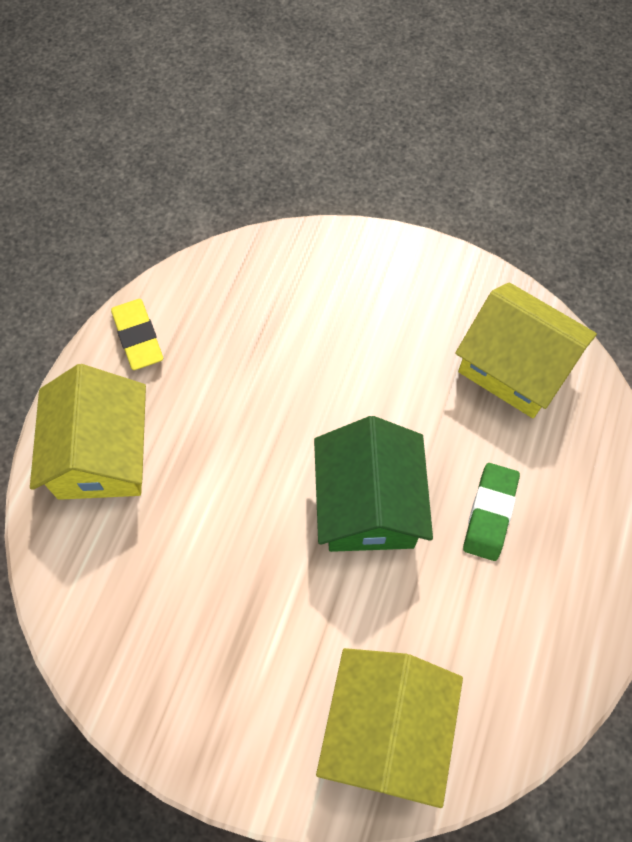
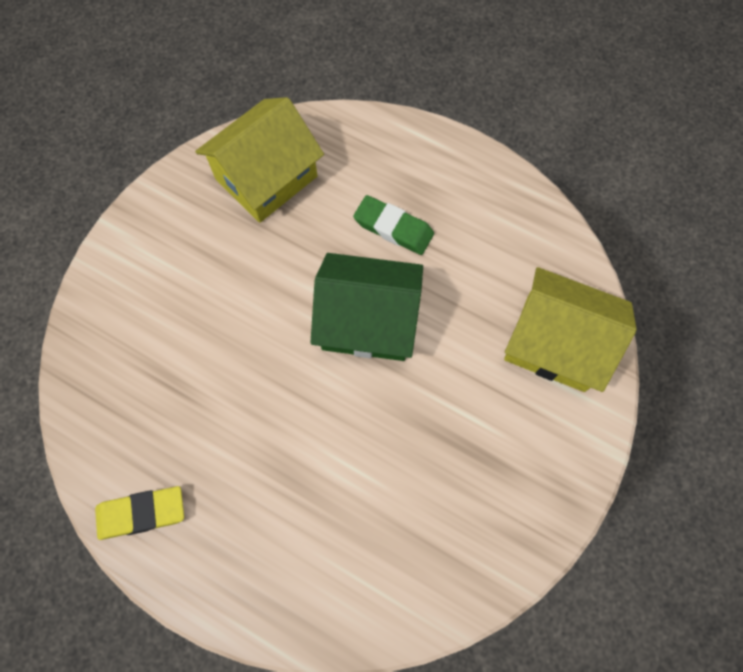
camera: 80 degrees left, 5 degrees up
yellow house [30,364,146,500] -> none

